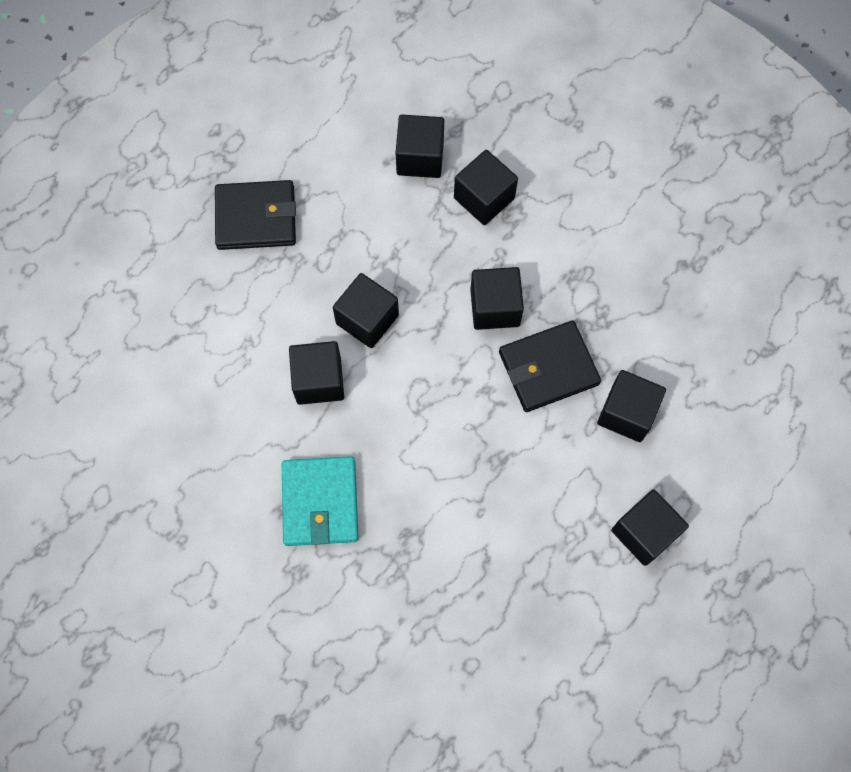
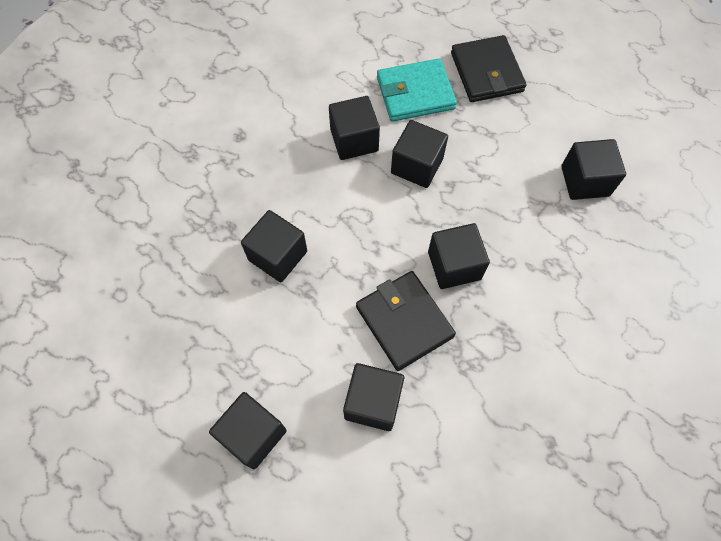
camera: 80 degrees right, 5 degrees down
turquoise wallet [282,456,358,546] -> turquoise wallet moved to [377,58,457,122]
black cube [454,150,518,225] -> black cube moved to [241,210,307,282]

